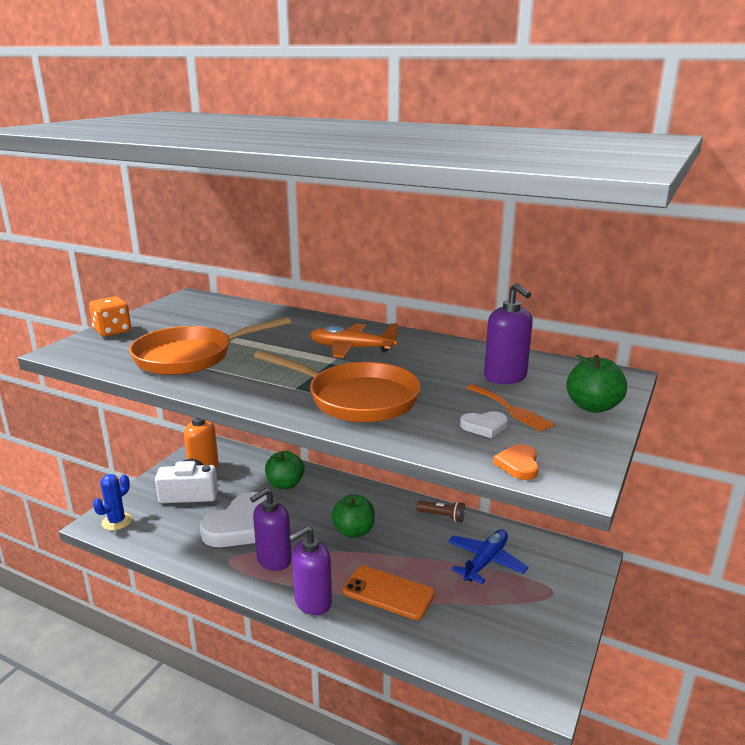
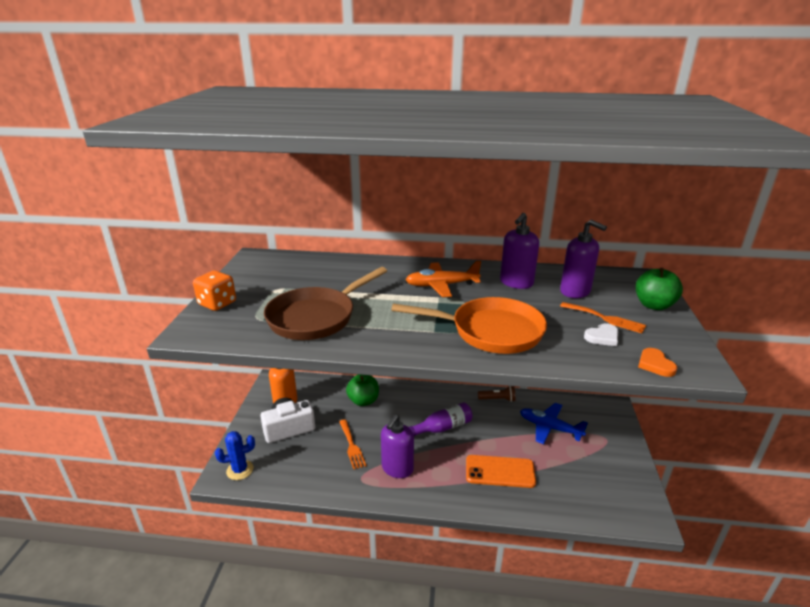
camera: 20 degrees left, 5 degrees up
blue cactus [93,474,132,530] -> blue cactus turned 60 degrees clockwise [215,431,255,480]
orange pan [129,317,291,375] -> brown pan [264,267,387,340]
white heart [200,492,267,547] -> orange fork [339,419,366,469]
purple soap dispenser [289,526,332,615] -> purple soap dispenser moved to [500,213,539,289]
green apple [332,494,375,538] -> purple bottle [409,402,473,436]
blue plane [448,529,528,584] -> blue plane turned 75 degrees counterclockwise [520,403,588,444]

